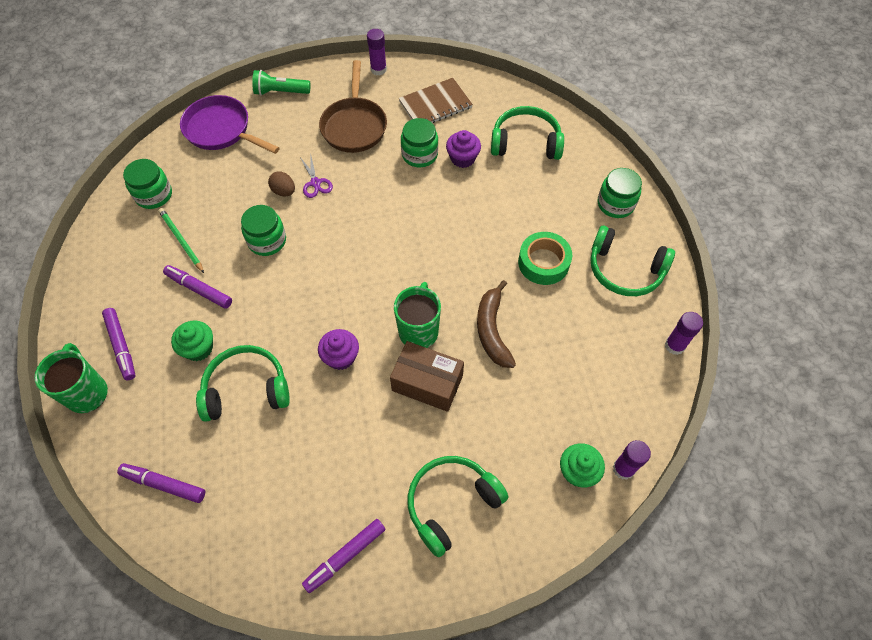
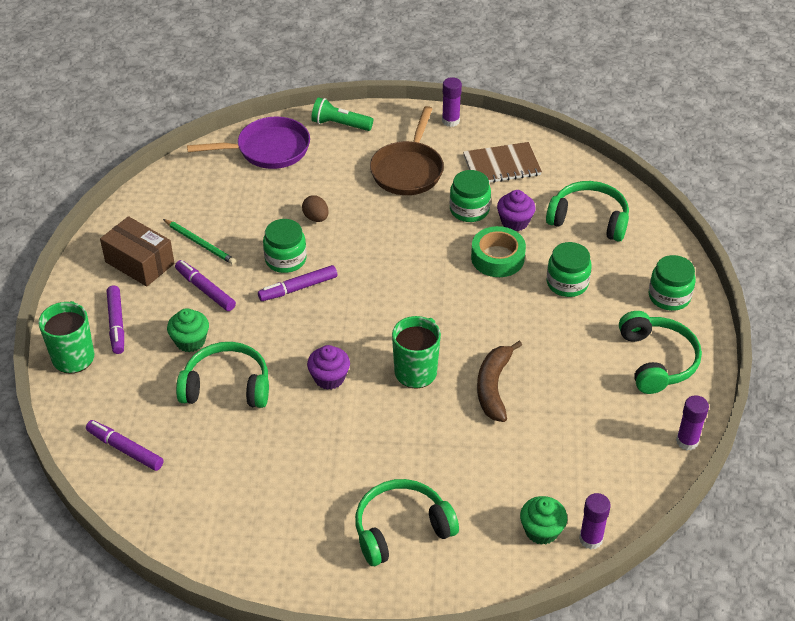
camera: 15 degrees right, 15 degrees down
green jar [123,159,172,209] -> green jar moved to [547,242,592,297]
green pencil [158,208,204,273] -> green pencil turned 150 degrees clockwise [163,219,236,265]
purple pan [180,95,280,154] -> purple pan turned 120 degrees clockwise [187,117,310,169]
purple scissors [301,157,333,198] -> none
purple marker [302,519,386,593] -> purple marker moved to [258,265,337,301]
brown box [390,341,464,412] -> brown box moved to [100,216,174,287]
green tape [518,232,573,285] -> green tape moved to [471,226,526,277]
green headphones [590,226,675,296] -> green headphones turned 135 degrees counterclockwise [619,311,702,394]

